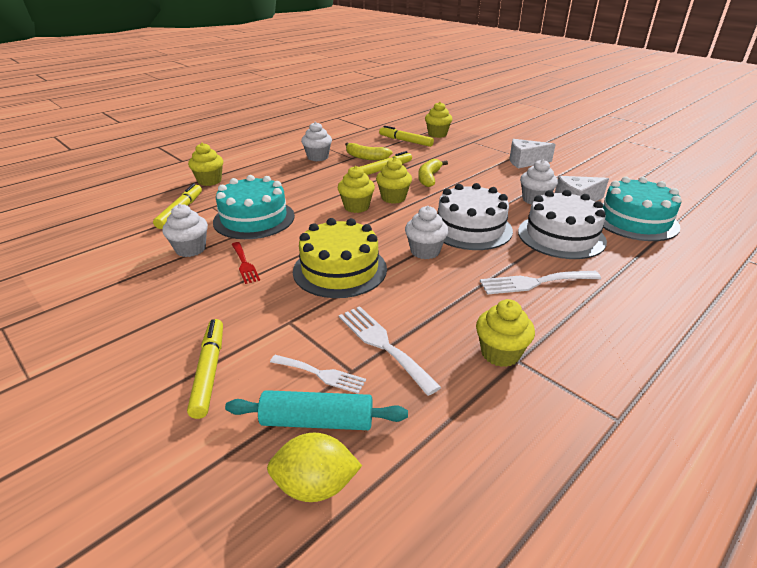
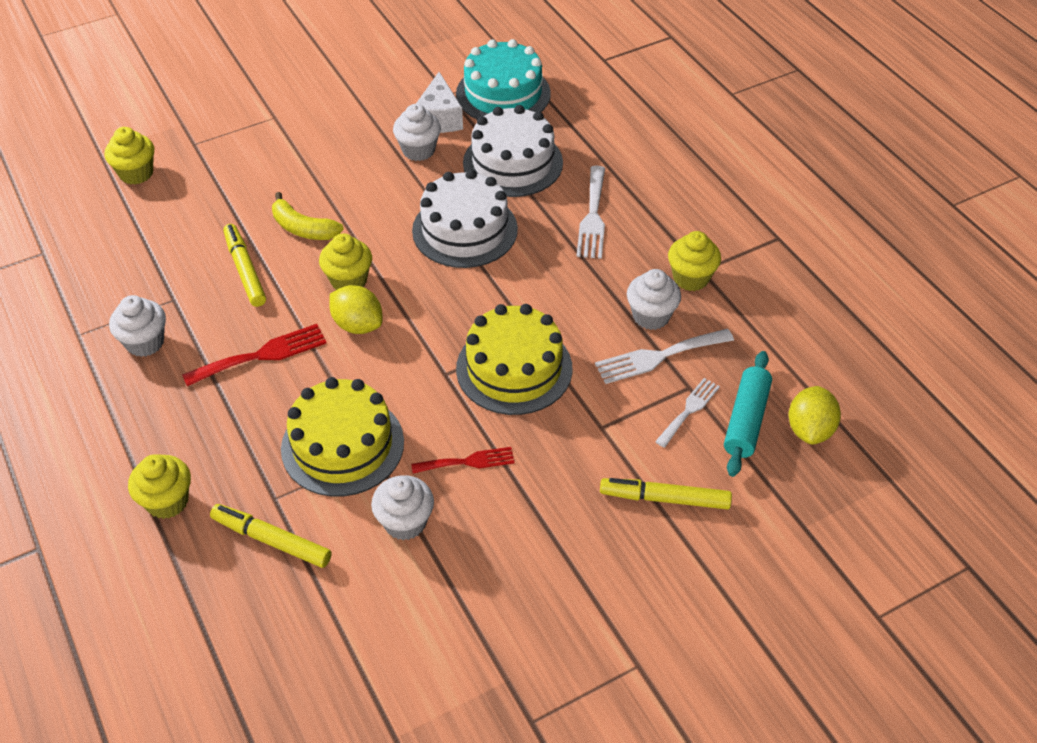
camera: 75 degrees left, 15 degrees up
turquoise cake [213,175,295,239] -> yellow cake [281,377,404,497]
yellow cupcake [338,166,375,213] -> yellow lemon [329,285,383,334]
yellow banana [345,143,393,160] -> none
yellow marker [379,126,434,147] -> none
white cupcake [405,206,448,259] -> white cupcake moved to [627,269,681,330]
white cheese [509,139,556,168] -> none
none -> red fork [182,324,327,386]

